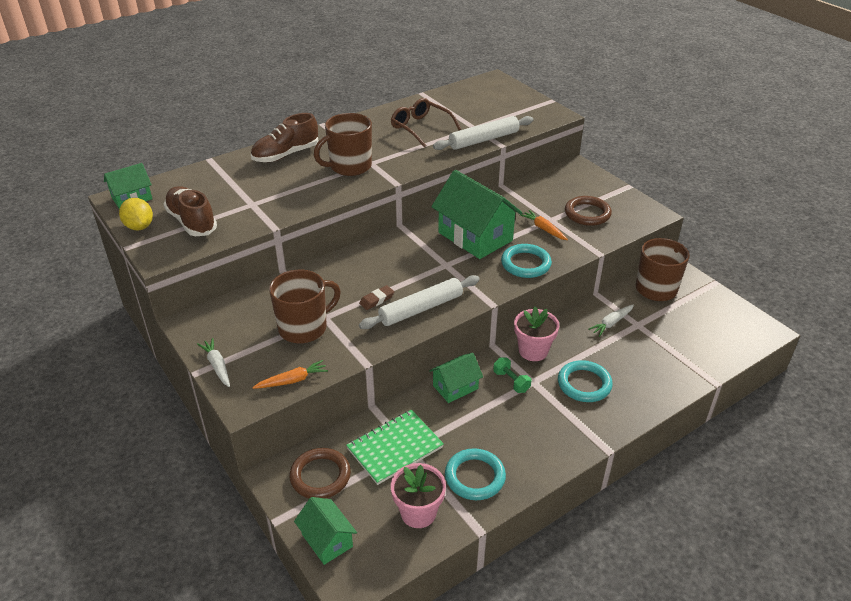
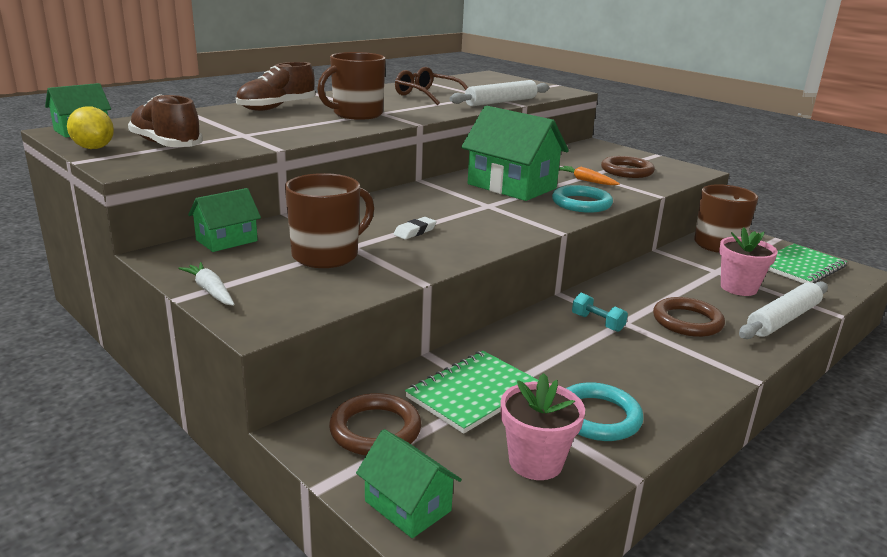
camera: 10 degrees left, 15 degrees down
orange carrot [252,360,328,389] -> none
white rolling pin [359,275,480,329] -> white rolling pin moved to [739,281,828,339]
brown eraser [359,285,394,310] -> white eraser [394,217,437,239]
green house [429,353,483,403] -> green house moved to [188,188,261,252]
green dumbbell [493,358,531,393] -> turquoise dumbbell [572,293,628,332]
pink flower pot [514,307,559,361] -> pink flower pot moved to [719,227,778,296]
turquoise ring [558,360,613,402] -> brown ring [653,297,725,337]
white carrot [588,304,634,337] -> none
none -> green notebook [768,244,847,283]

